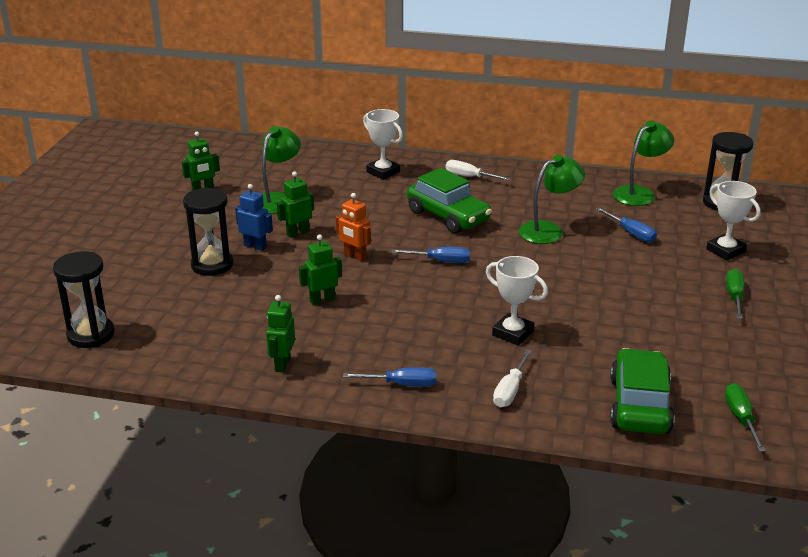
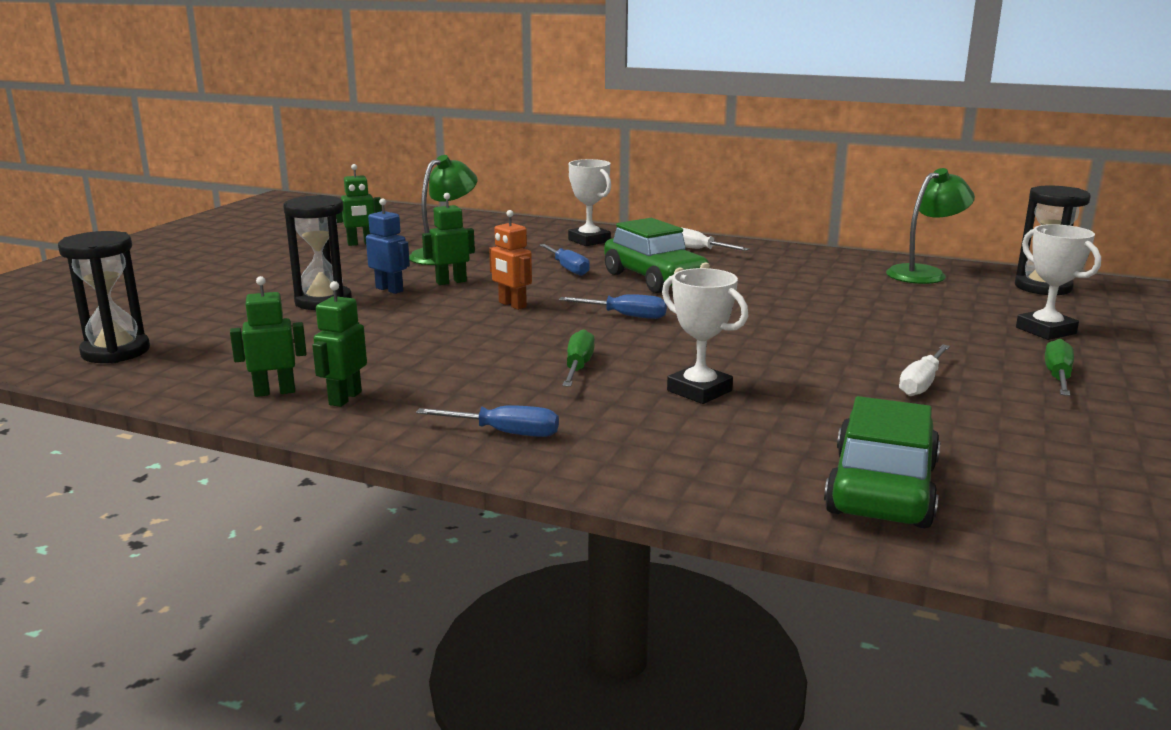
camera: 10 degrees right, 10 degrees down
green robot [299,234,342,305] -> green robot moved to [230,276,307,397]
white screwdriver [493,350,532,407] -> white screwdriver moved to [899,344,950,396]
green lamp [519,155,585,244] -> none
blue screwdriver [596,208,657,242] -> blue screwdriver moved to [539,244,590,276]
green screwdriver [725,383,766,452] -> green screwdriver moved to [563,329,595,387]

